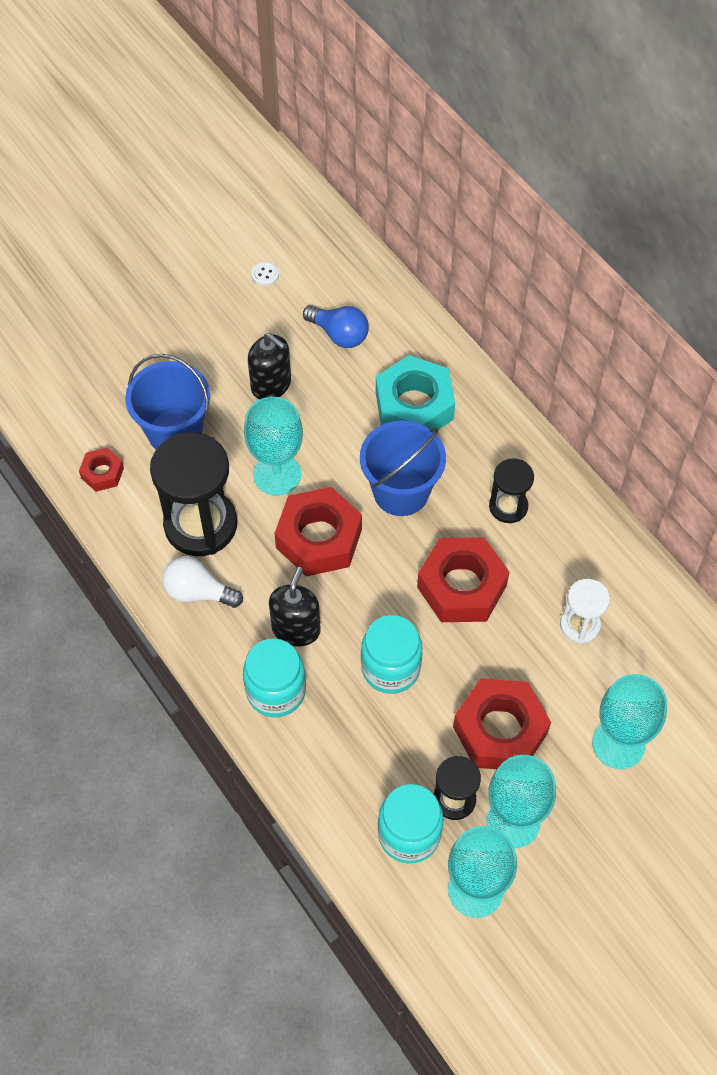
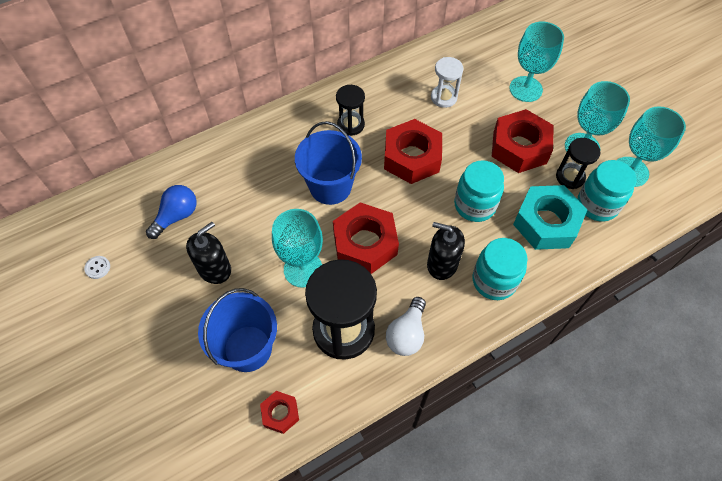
camera: 85 degrees left, 0 degrees up
turquoise nut [376,355,455,430] -> turquoise nut moved to [513,185,587,250]

